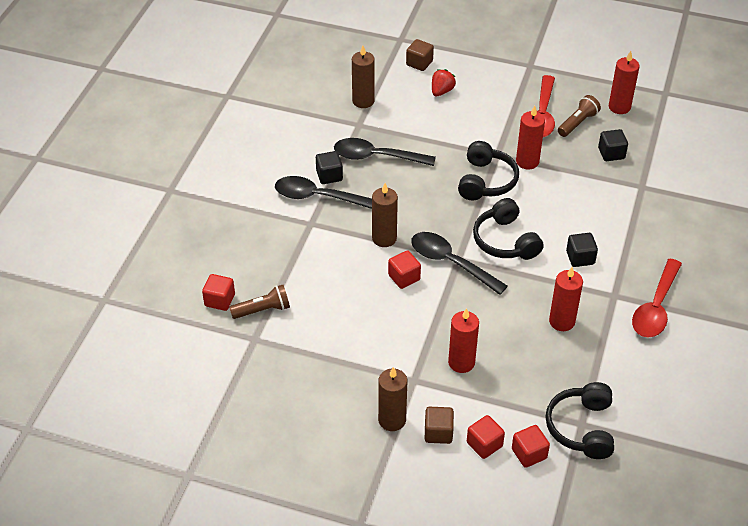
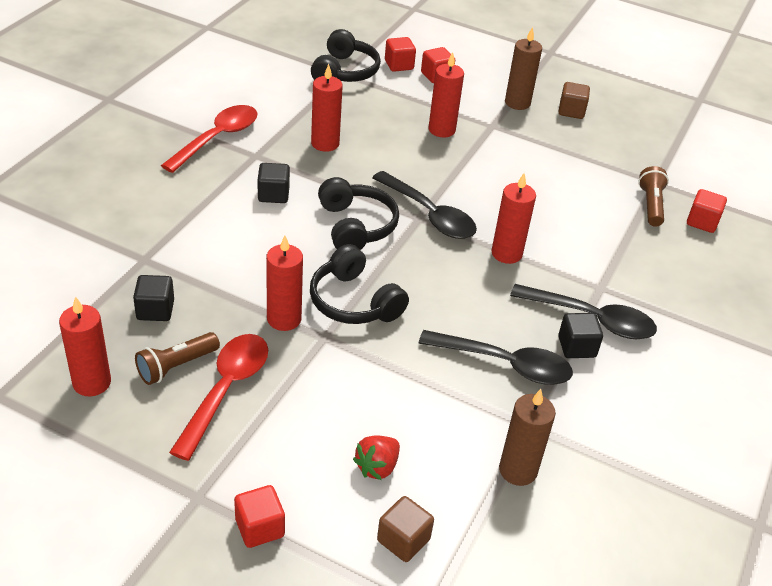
camera: 175 degrees left, 5 degrees down
brown flashlight [229,285,290,319] -> brown flashlight turned 105 degrees clockwise [638,166,669,227]
brown candle [372,183,398,247] -> red candle [492,173,536,264]
red cube [388,251,421,289] -> red cube moved to [234,485,285,548]
brown cube [425,407,454,444] -> brown cube moved to [559,82,590,119]
black headphones [458,141,519,200] -> black headphones turned 60 degrees counterclockwise [310,244,409,324]

